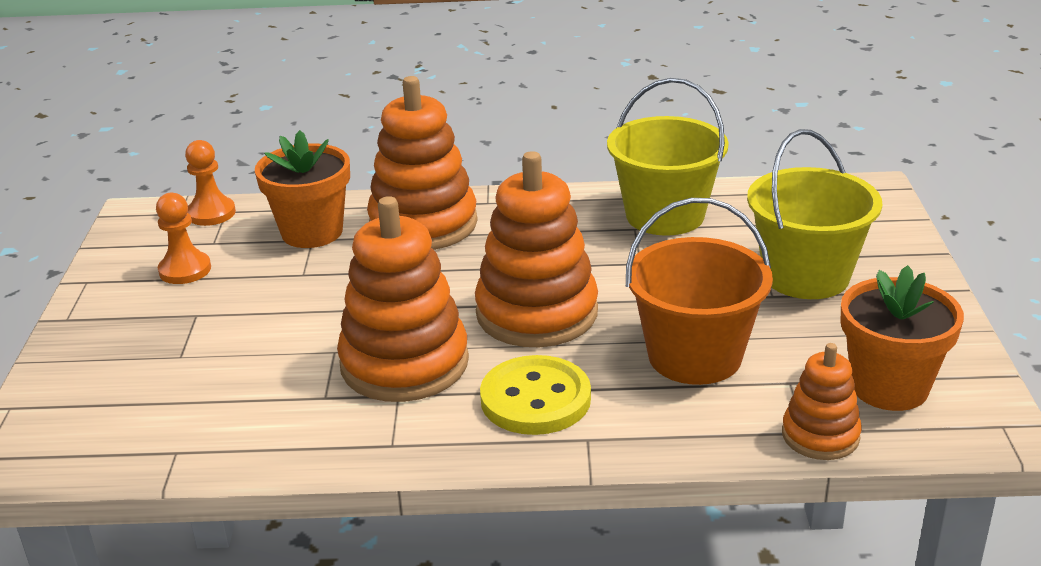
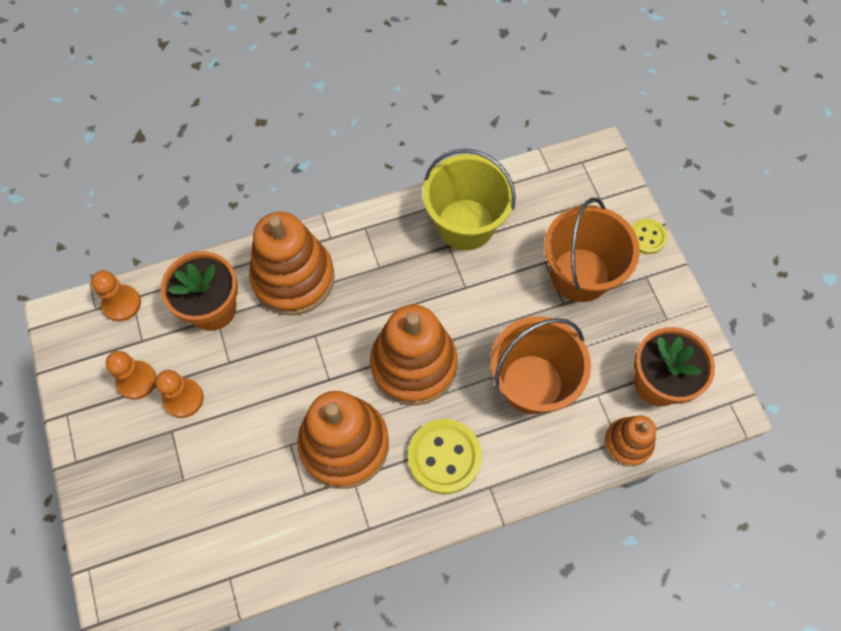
camera: 20 degrees left, 35 degrees up
yellow bucket [747,129,882,299] -> orange bucket [544,198,640,302]
none -> orange pawn [155,370,203,418]
none -> yellow button [632,219,667,254]

